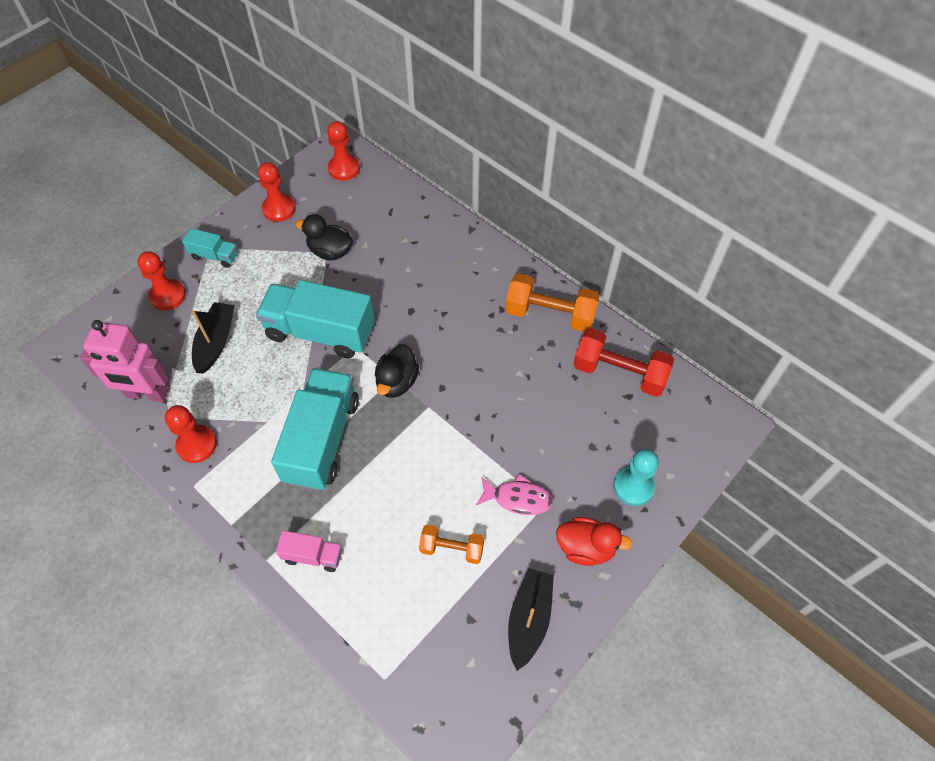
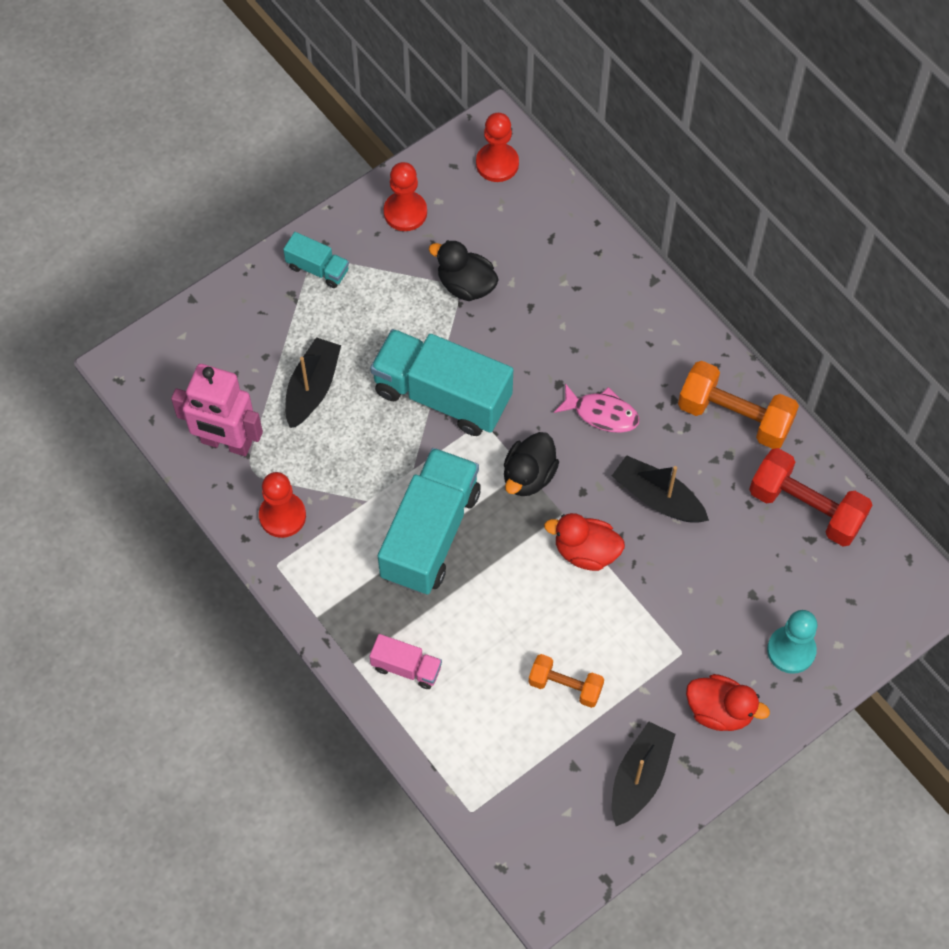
camera: 10 degrees right, 5 degrees up
red pawn [137,251,186,311] -> none
pink fish [476,474,553,515] -> pink fish moved to [554,383,639,433]
none -> red duck [544,513,625,571]
none -> black boat [612,455,709,523]

